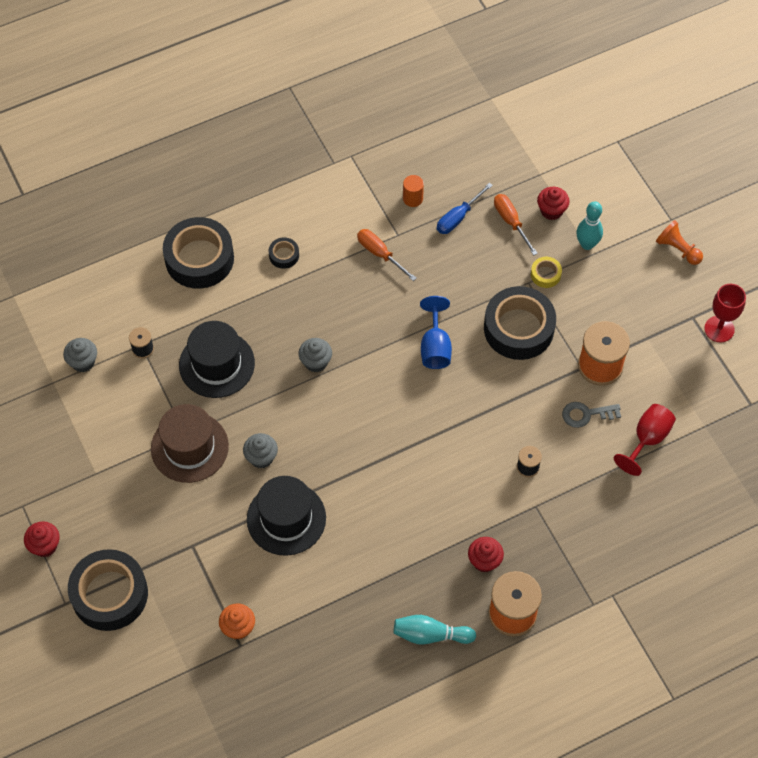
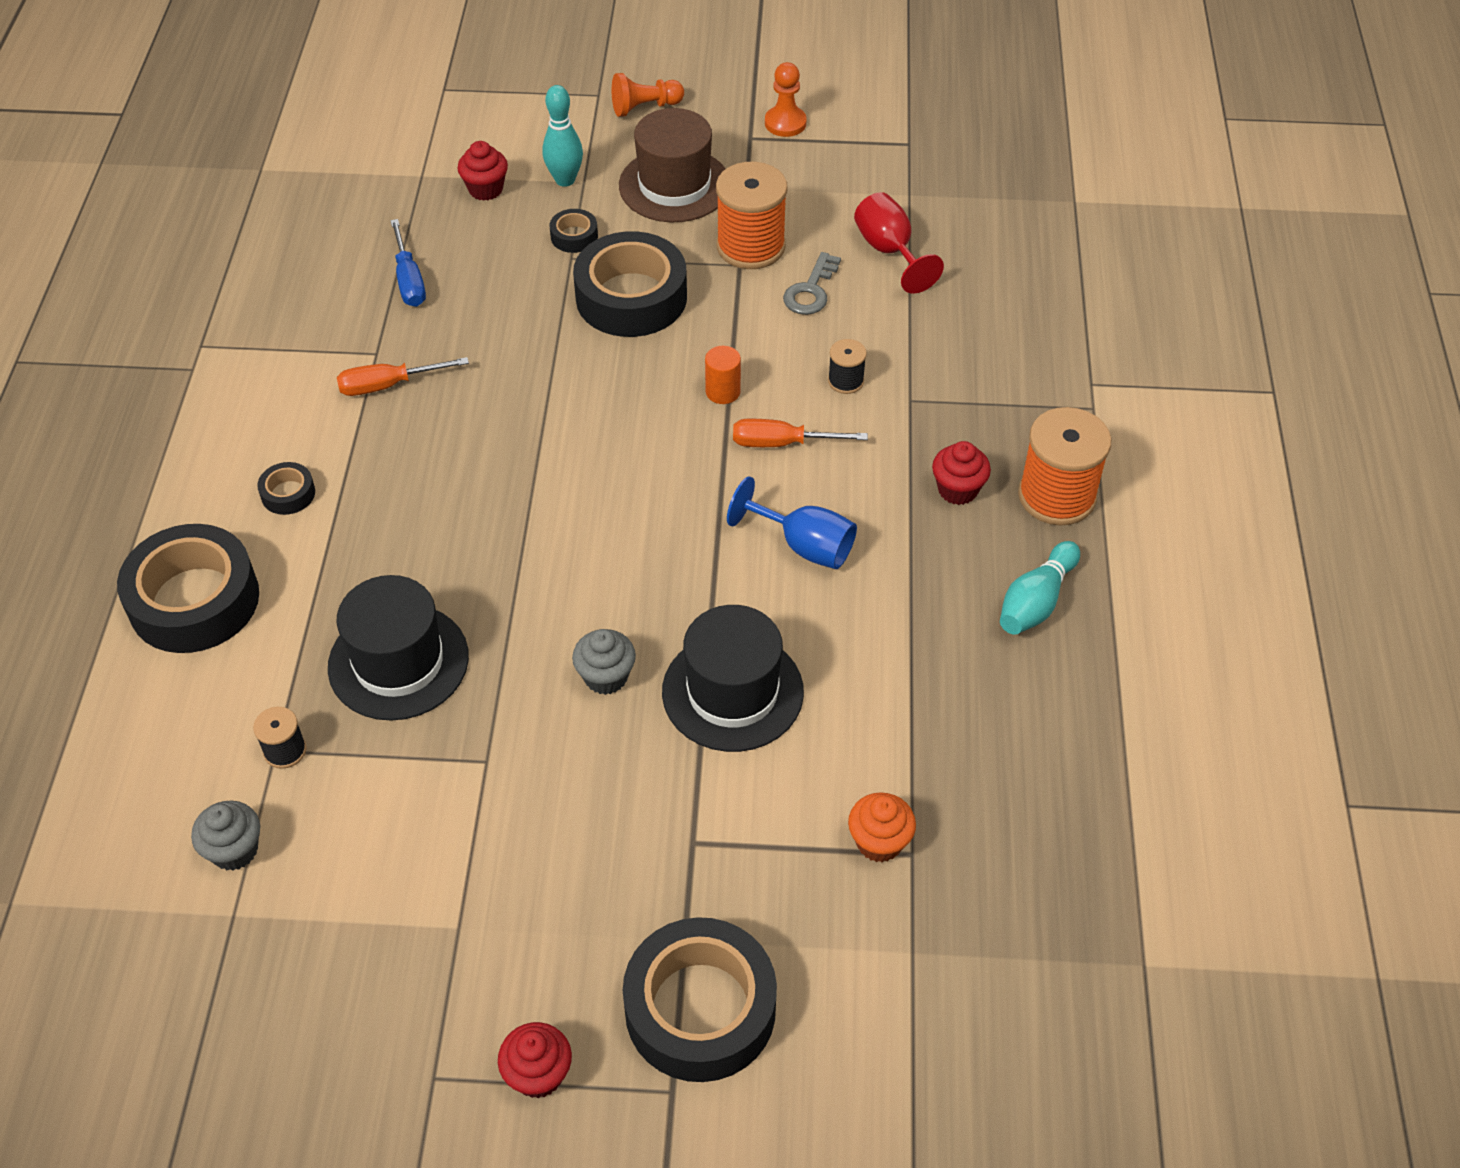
camera: 60 degrees left, 10 degrees down
brown hat [151,404,229,483] -> brown hat moved to [619,108,725,222]
grey cupcake [298,338,332,372] -> none
orange cylinder [403,175,424,207] -> orange cylinder moved to [705,346,741,404]
blue goblet [420,296,452,369] -> blue goblet moved to [727,476,857,569]
orange screwdriver [494,194,538,256] -> orange screwdriver moved to [733,419,868,447]
yellow tape [531,257,562,288] -> black tape [550,209,598,253]
red goblet [704,284,746,343] -> orange pawn [765,62,806,137]

